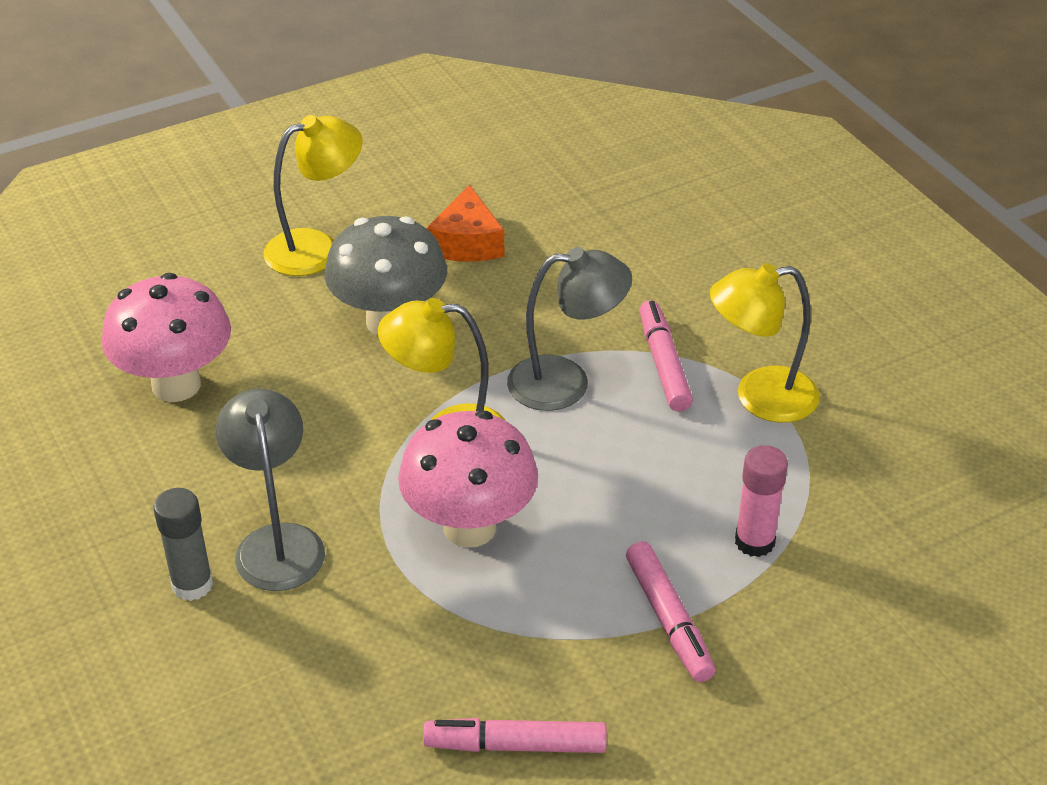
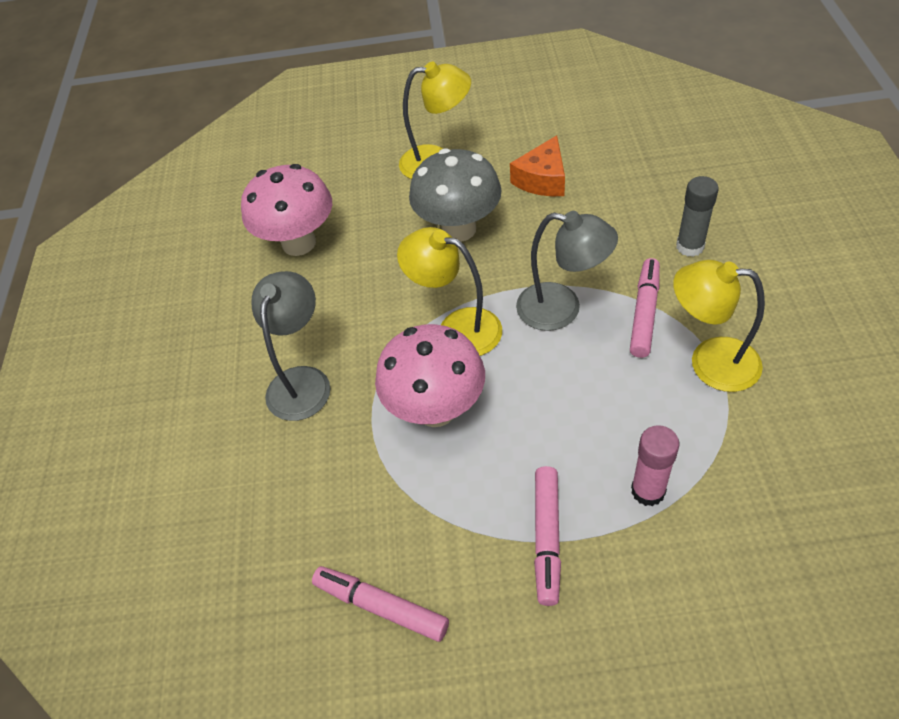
camera: 30 degrees right, 10 degrees up
grey glue stick [154,488,213,601] -> grey glue stick moved to [676,176,719,257]

